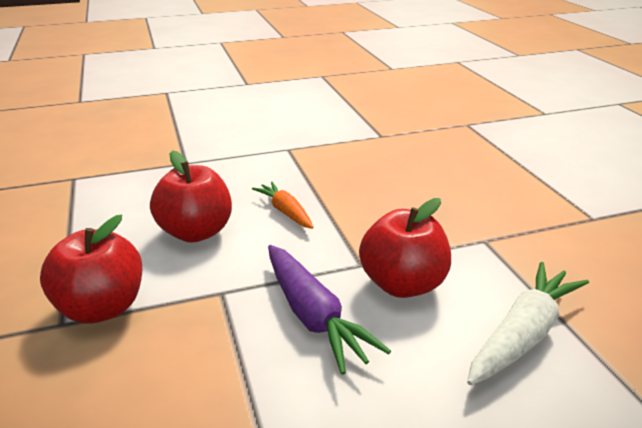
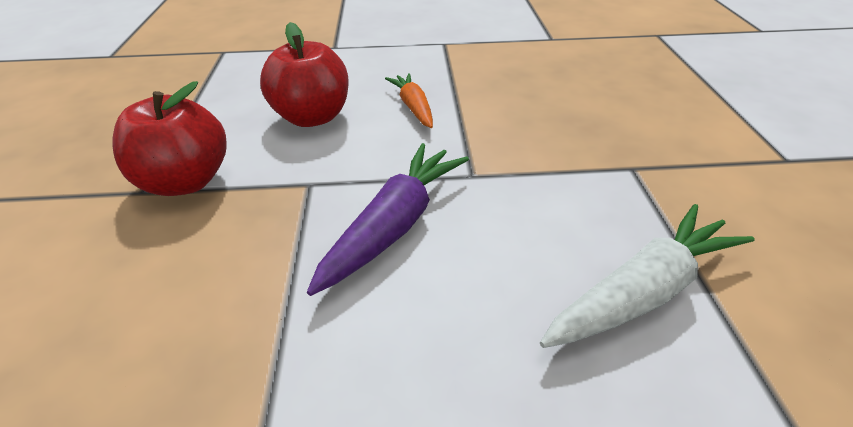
camera: 15 degrees right, 10 degrees up
purple carrot [268,245,391,375] -> purple carrot turned 135 degrees counterclockwise [307,143,469,296]
red apple [359,198,451,298] -> none

